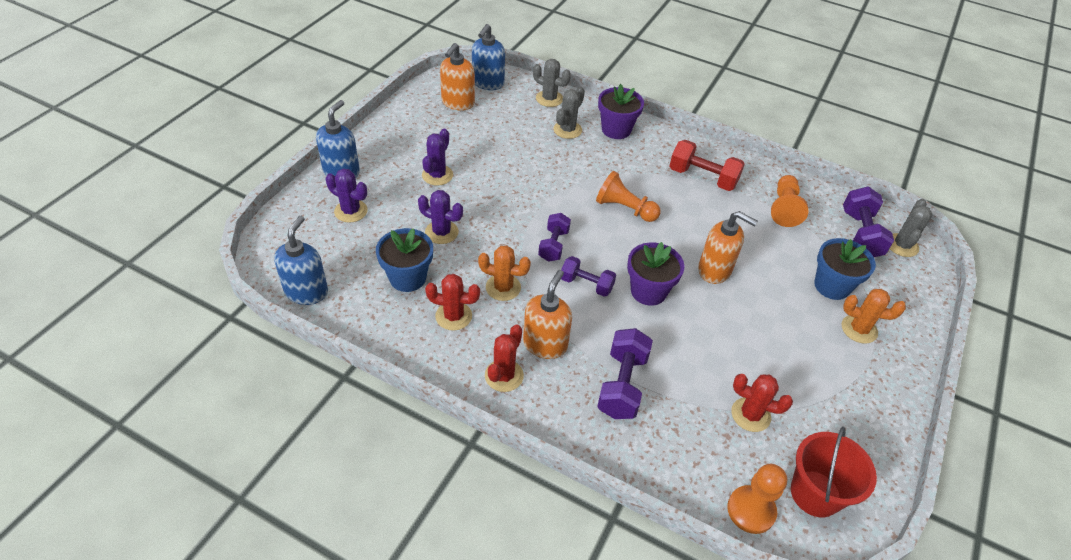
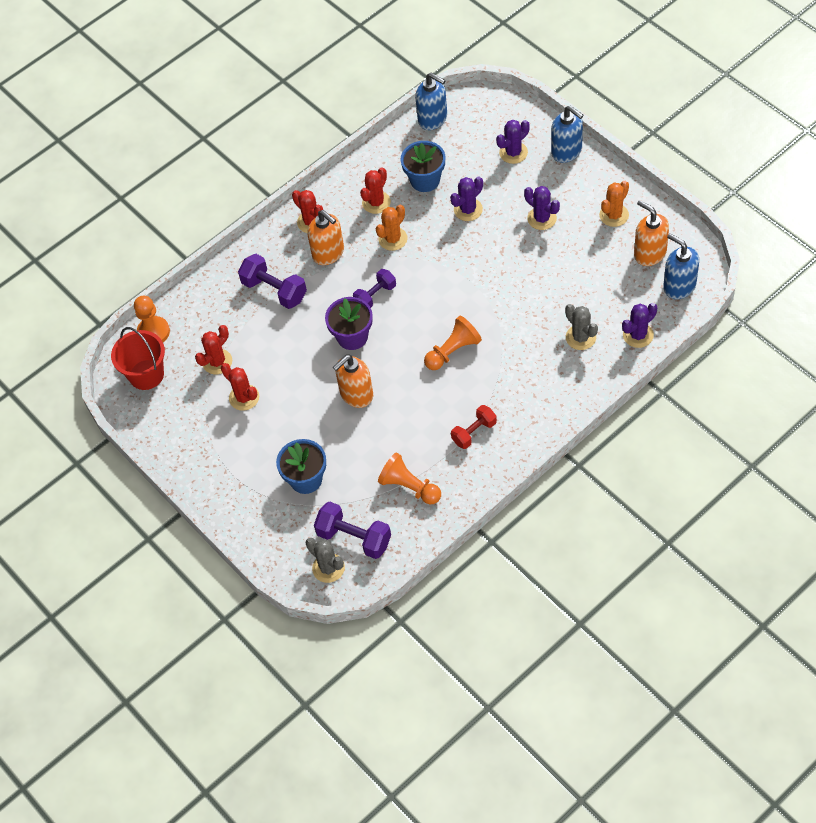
camera: 120 degrees right, 10 degrees up
grey cactus [533,59,571,107] -> purple cactus [622,303,657,348]
purple dumbbell [538,213,571,262] -> none
purple flower pot [598,84,644,139] -> none
red dumbbell [669,140,745,191] -> red dumbbell [451,405,497,449], size x0.66
orange cactus [842,289,906,344] -> orange cactus moved to [599,181,629,227]
none -> red cactus [221,363,259,411]

